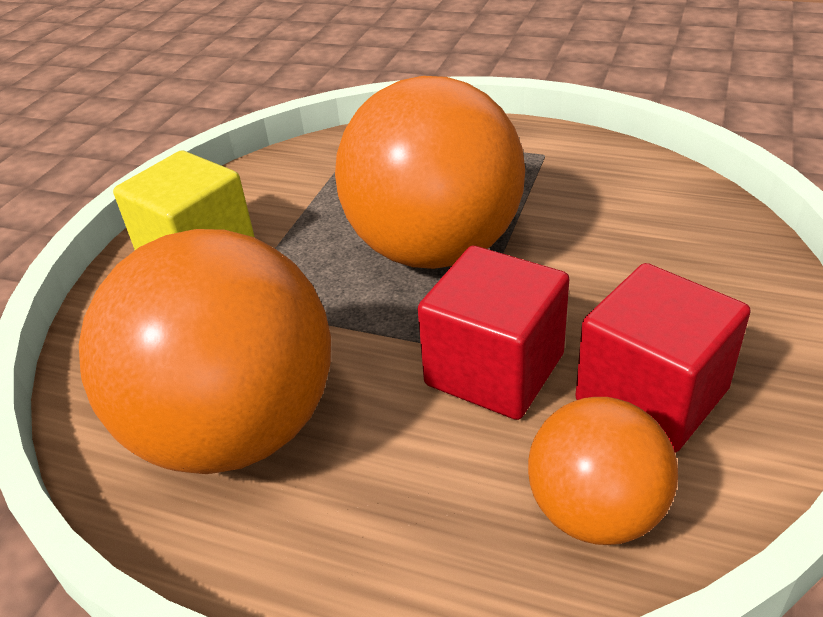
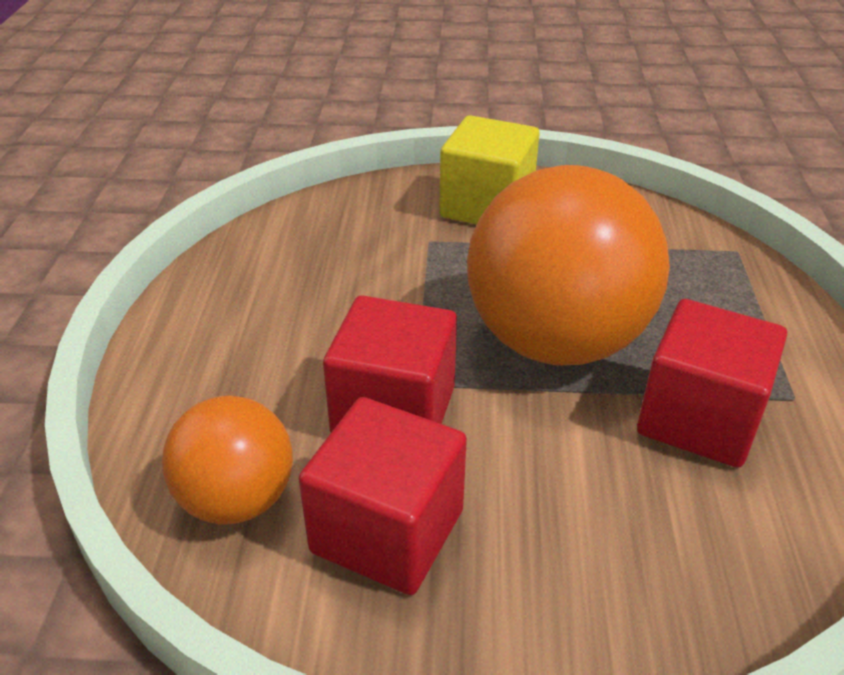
camera: 70 degrees right, 0 degrees up
orange ball [79,229,331,474] -> none
none -> red cube [637,299,787,468]

